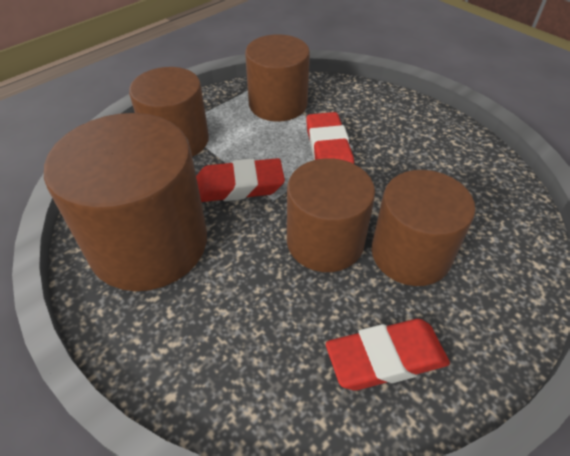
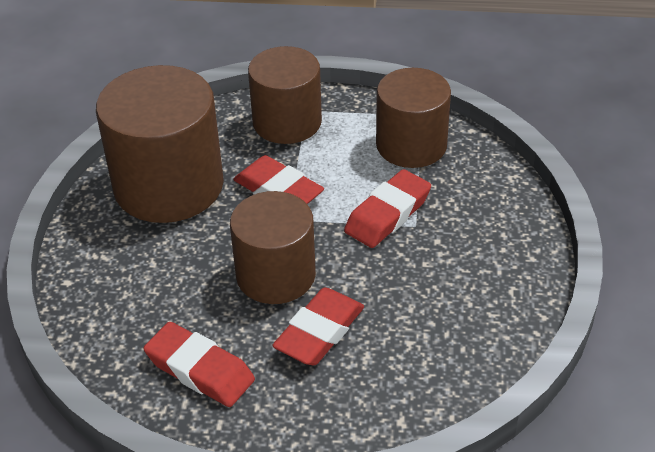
camera: 50 degrees right, 5 degrees down
brown cylinder [371,170,476,286] -> red eraser [272,287,364,366]

